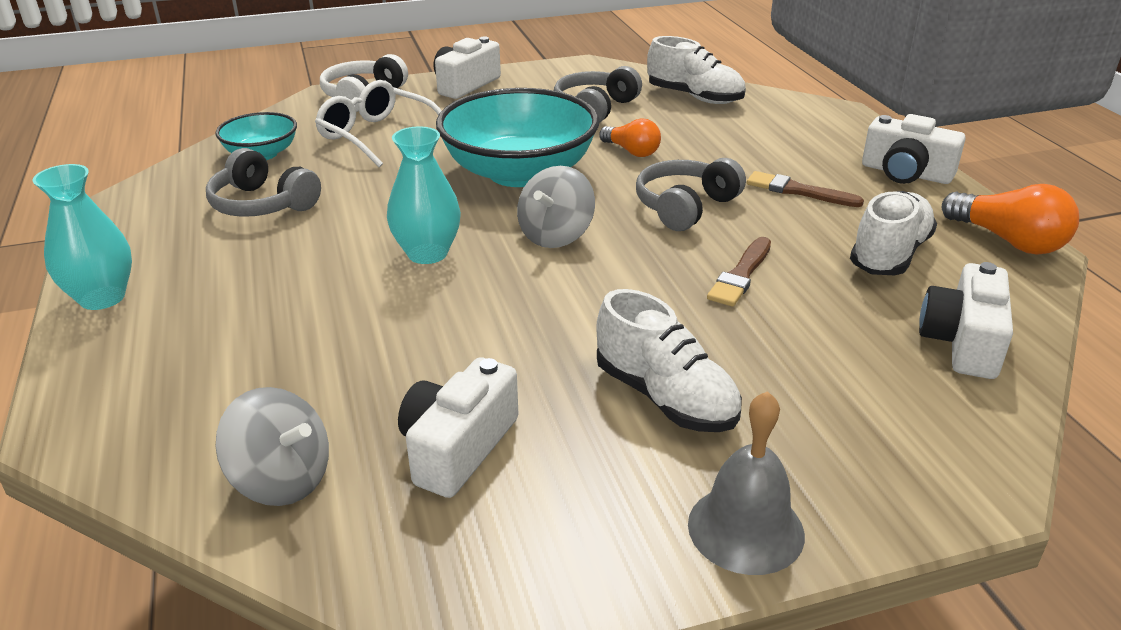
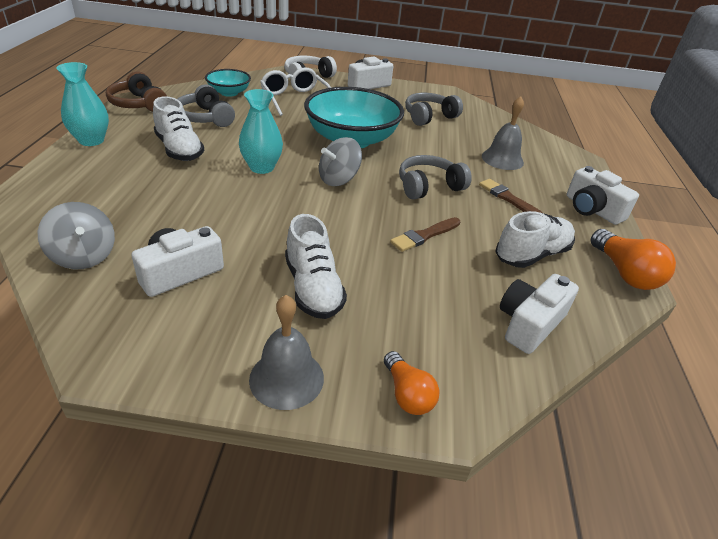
camera: 20 degrees right, 5 degrees up
orange light bulb [599,118,661,157] -> orange light bulb moved to [384,351,439,415]
white shoe [647,36,746,104] -> white shoe moved to [153,96,204,161]
none -> brown headphones [106,71,167,112]
none -> grey bell [482,96,524,170]

